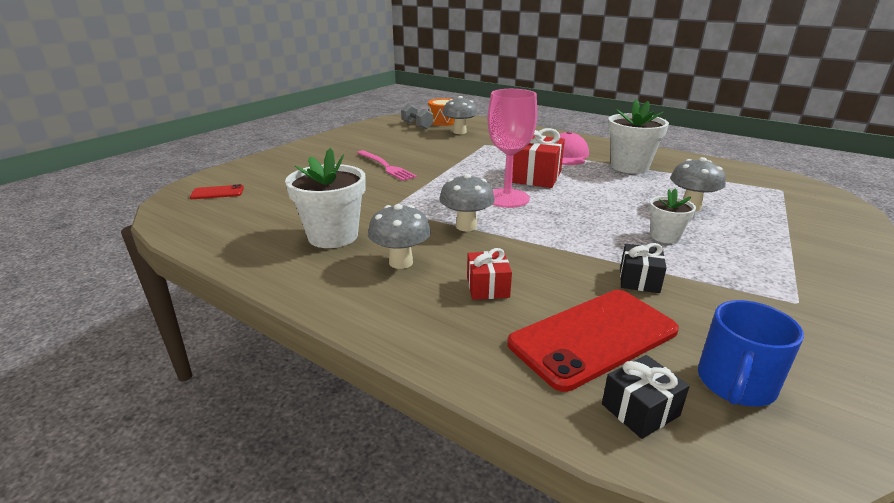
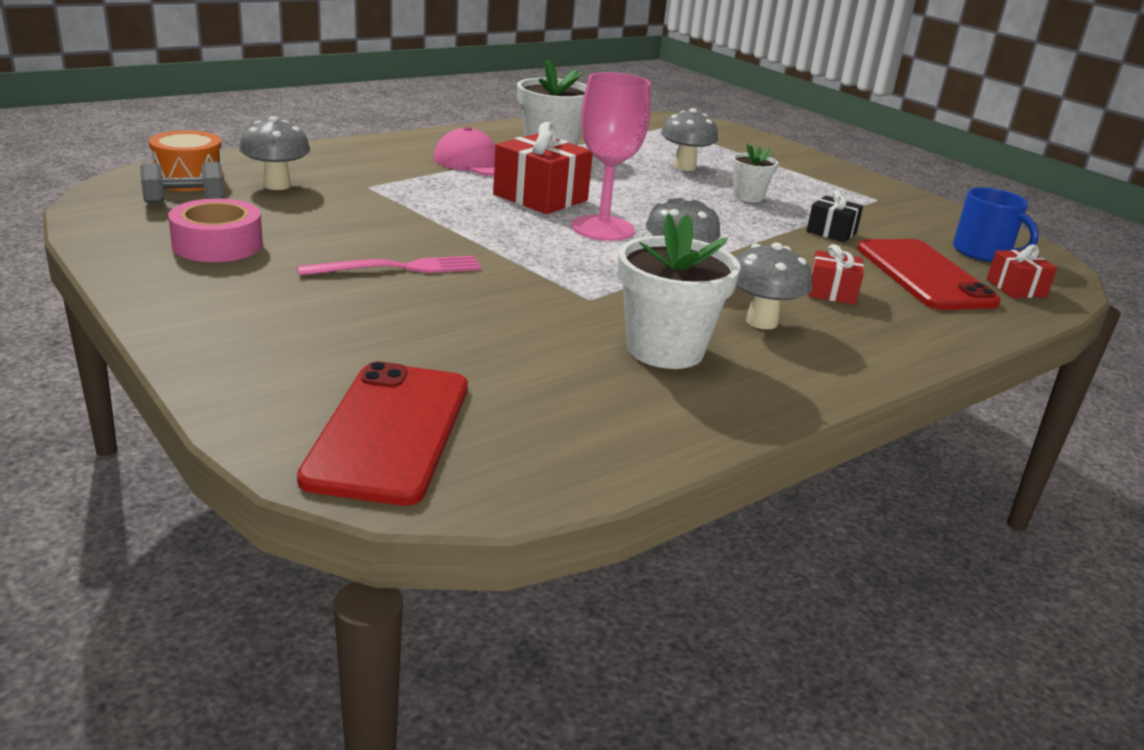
camera: 75 degrees left, 0 degrees up
red phone [190,184,244,199] -> red phone [297,361,468,506], size x2.12
black gift [602,355,690,439] -> red gift [987,245,1057,298]
none -> pink tape [168,198,263,262]

